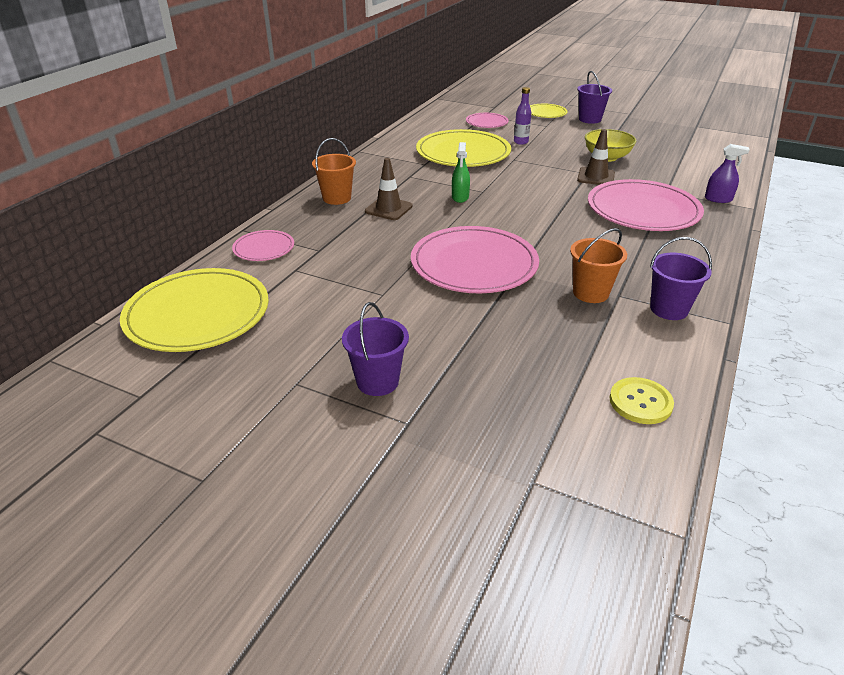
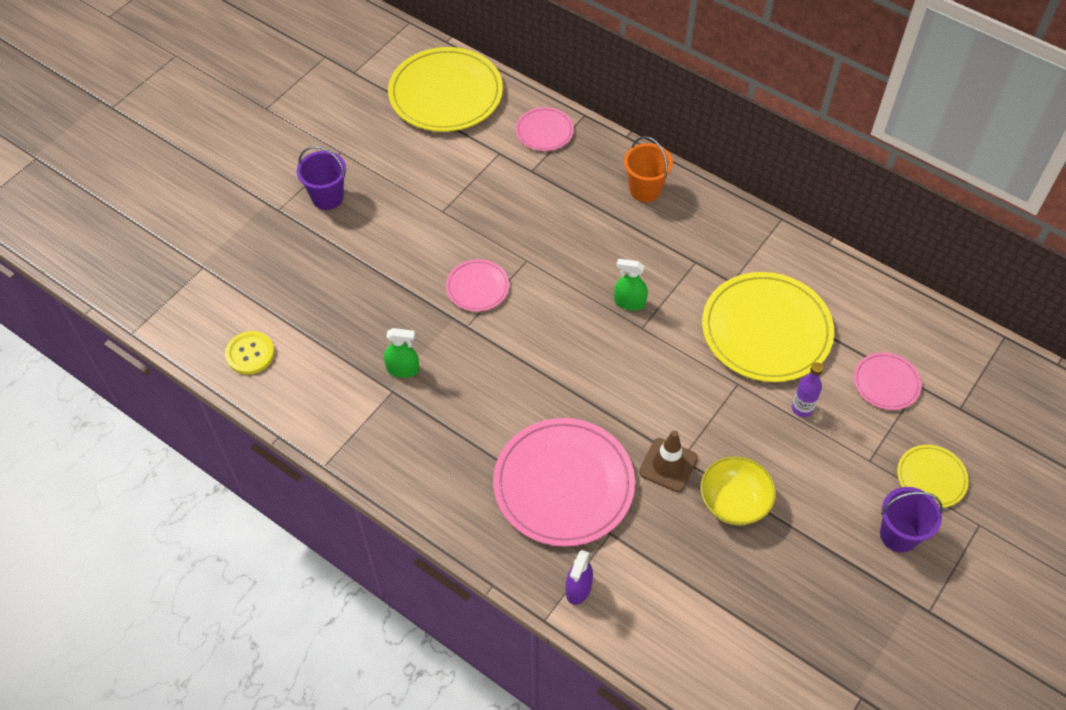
camera: 100 degrees right, 20 degrees up
brown traffic cone [365,158,413,220] -> none
pink plate [411,226,539,293] -> pink plate [446,259,509,312], size x0.50
orange bucket [570,228,627,303] -> green spray bottle [384,328,419,378]
purple bucket [650,237,712,320] -> none

